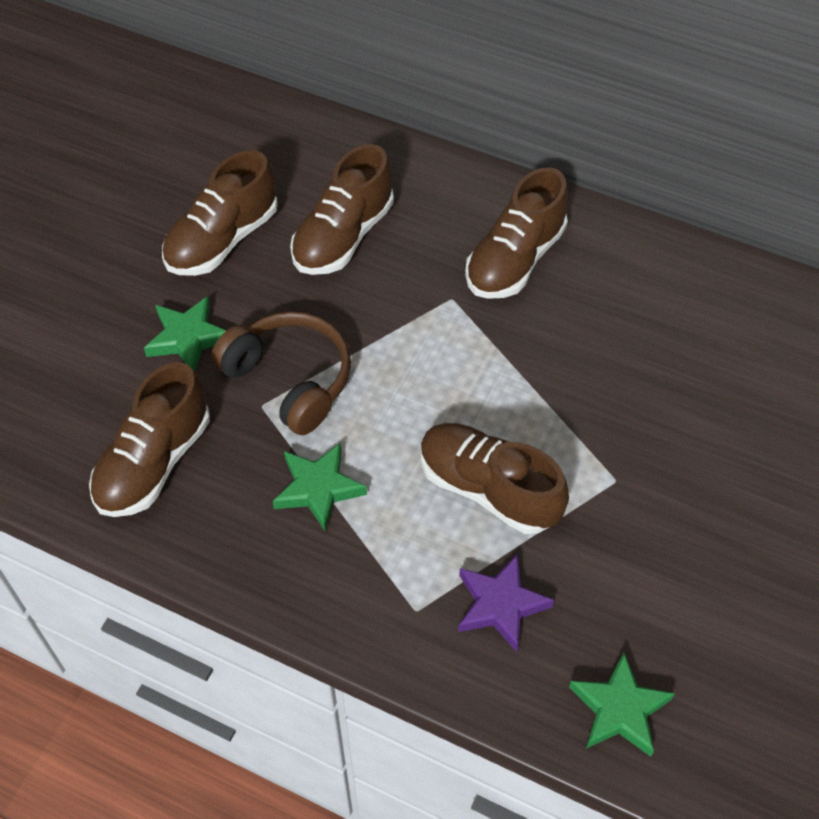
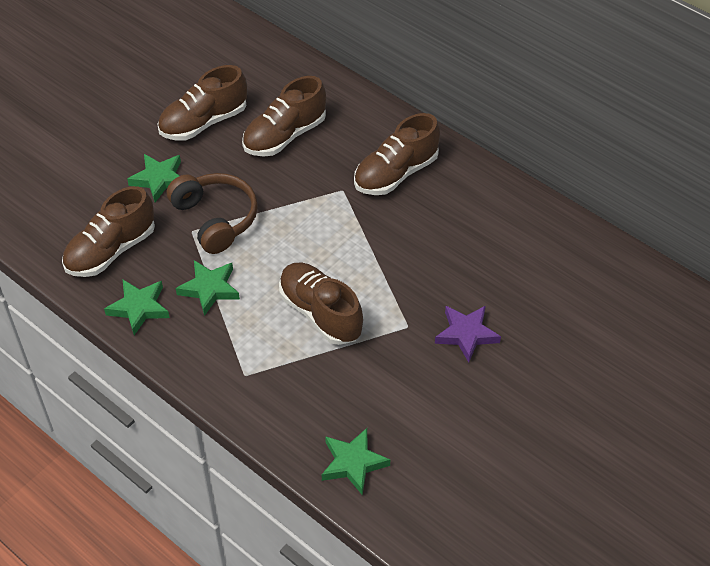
camera: 15 degrees right, 5 degrees down
purple star [458,554,554,652] -> purple star moved to [435,305,501,362]
none -> green star [104,280,170,335]

